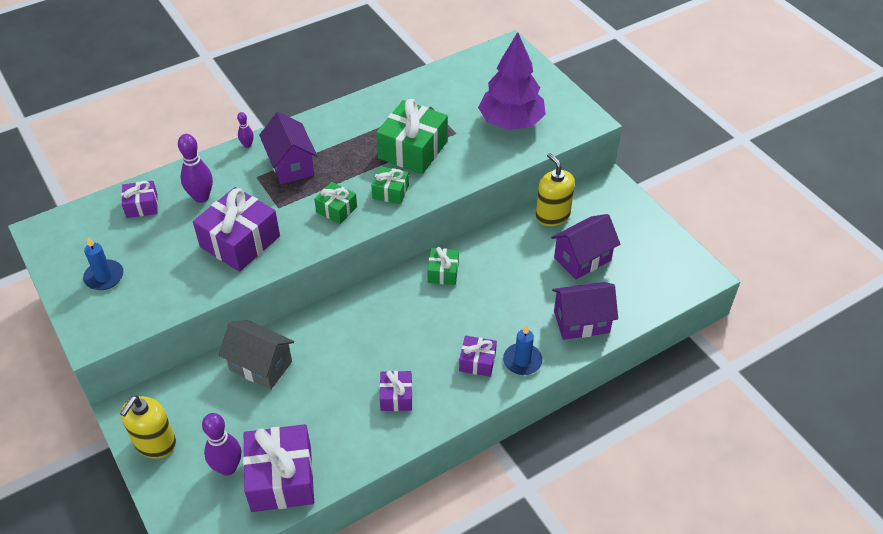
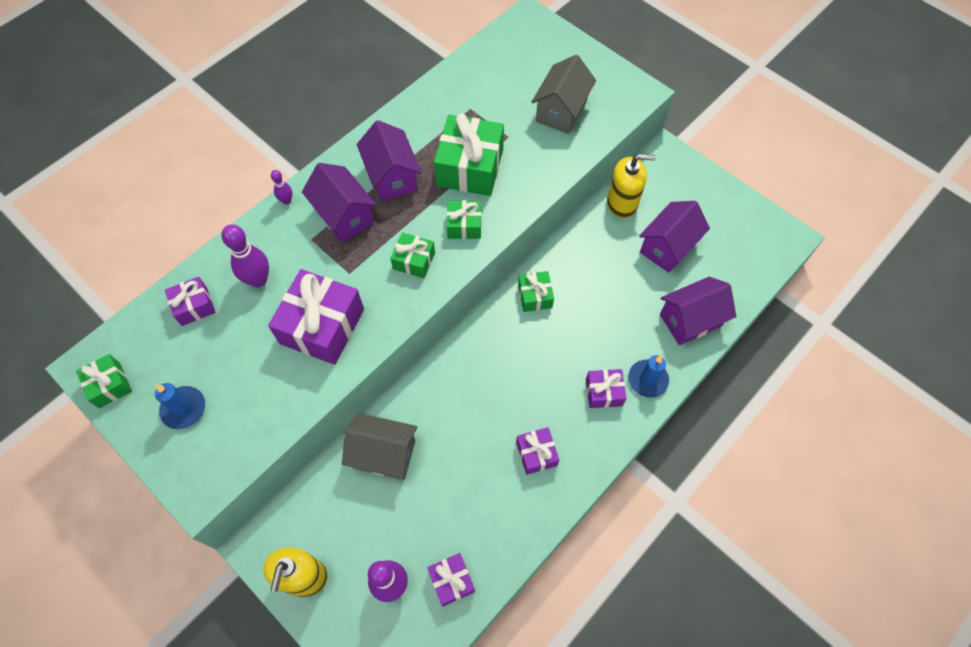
camera: 15 degrees left, 15 degrees up
purple gift [243,424,314,512] -> purple gift [427,553,475,606], size x0.53
purple tree [478,32,546,130] -> grey house [532,55,596,134]
yellow soap dispenser [536,153,575,226] -> yellow soap dispenser turned 135 degrees clockwise [607,154,656,218]
none -> green gift [76,354,132,408]
none -> purple house [357,120,422,201]

